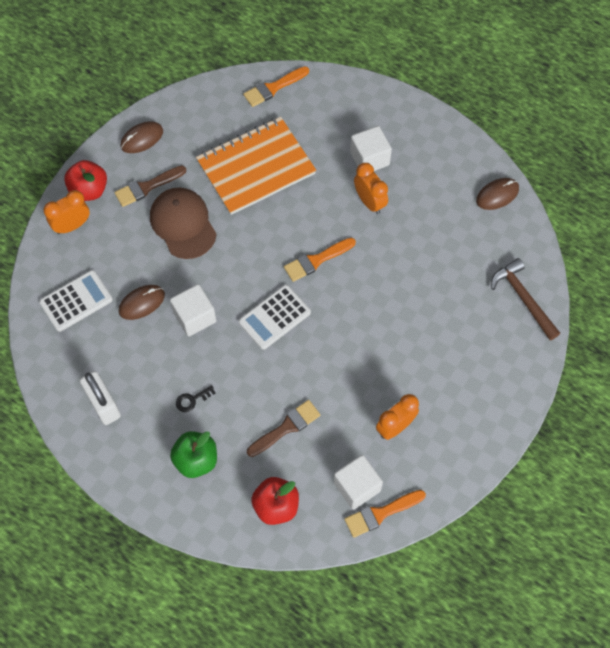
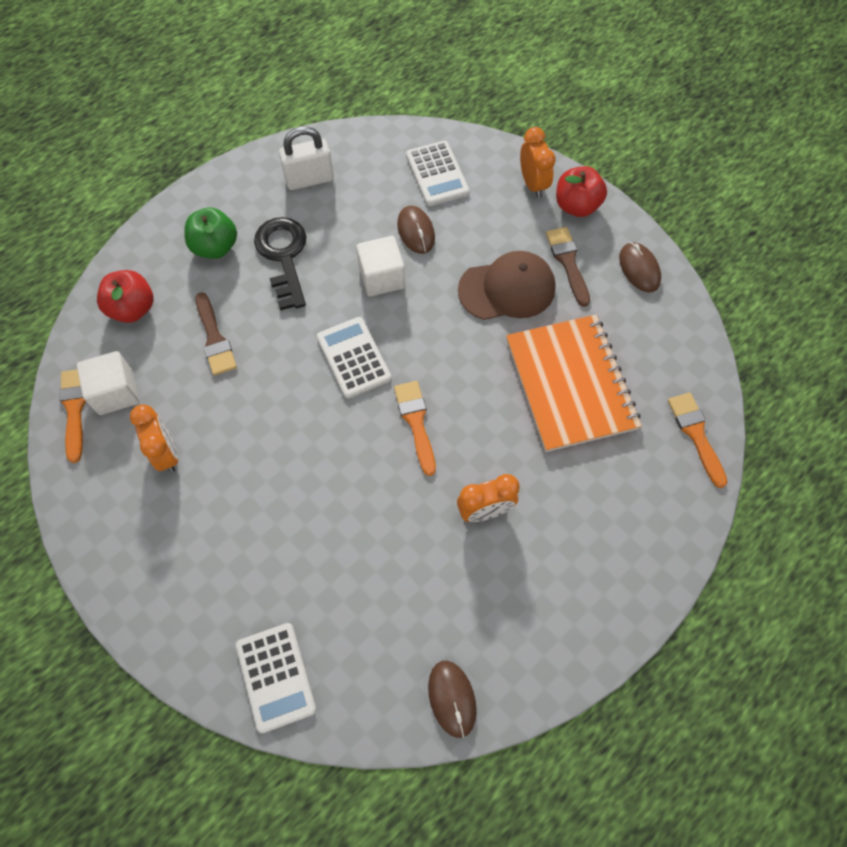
camera: 105 degrees right, 0 degrees up
black key [176,385,216,412] -> black key [254,217,307,311], size x2.34
white cube [350,126,392,171] -> none
brown hammer [491,258,560,340] -> white calculator [236,623,317,733]

